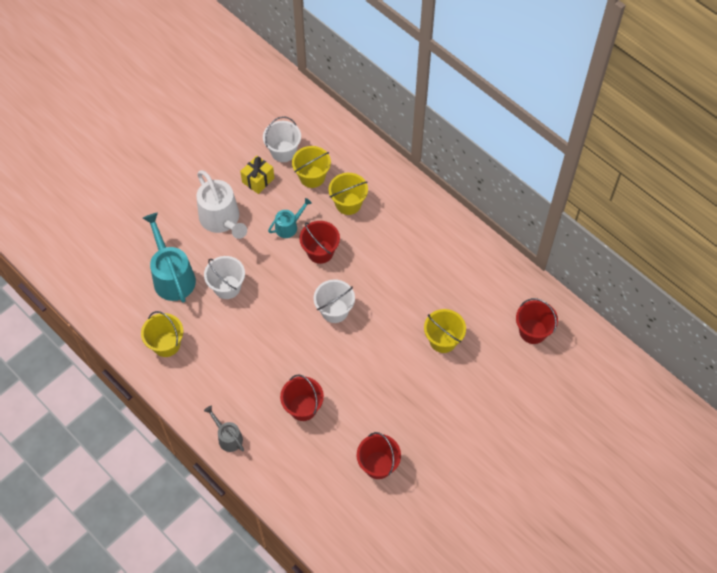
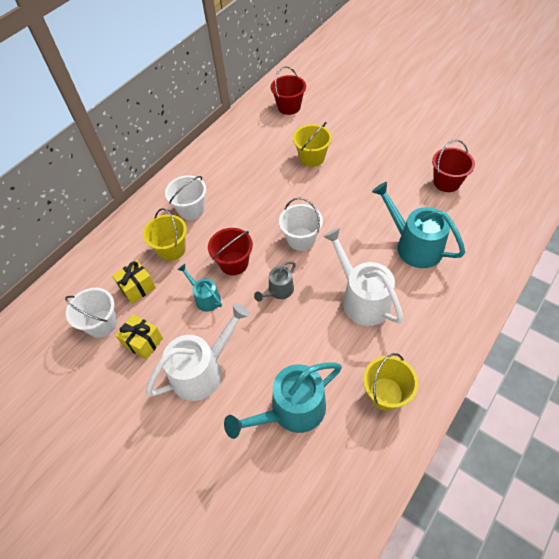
camera: 95 degrees left, 5 degrees down
white bucket [204,256,245,299] -> white bucket moved to [165,175,206,220]
grey watering can [204,406,244,452] -> grey watering can moved to [254,261,296,302]
red bucket [280,375,324,421] -> turquoise watering can [372,182,465,268]
yellow bucket [292,146,331,188] -> yellow gift [112,260,156,304]
none -> white watering can [323,228,404,326]

